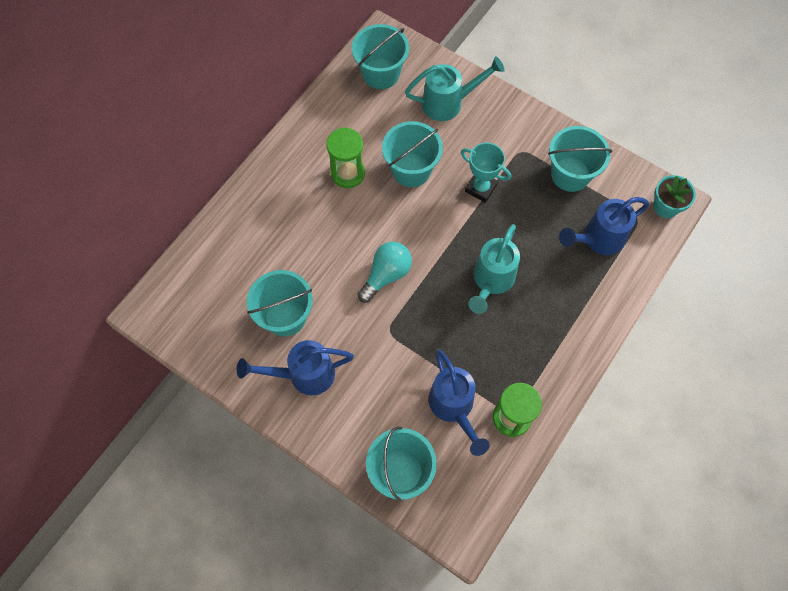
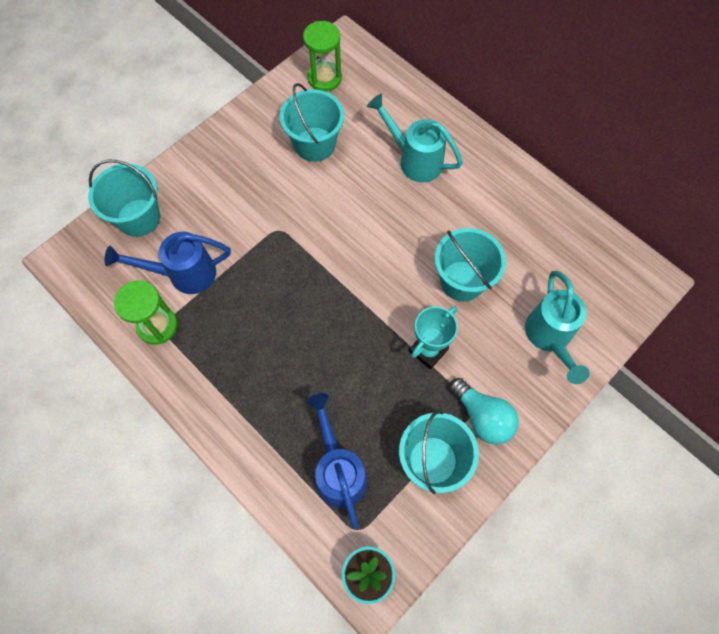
camera: 100 degrees right, 0 degrees up
blue watering can [237,340,354,395] -> none
green hourglass [326,127,365,188] -> green hourglass moved to [303,21,342,92]
turquoise bucket [352,24,409,89] -> none
turquoise light bulb [358,242,412,303] -> turquoise light bulb moved to [449,378,519,445]
turquoise watering can [468,224,520,314] -> turquoise watering can moved to [367,94,463,182]

